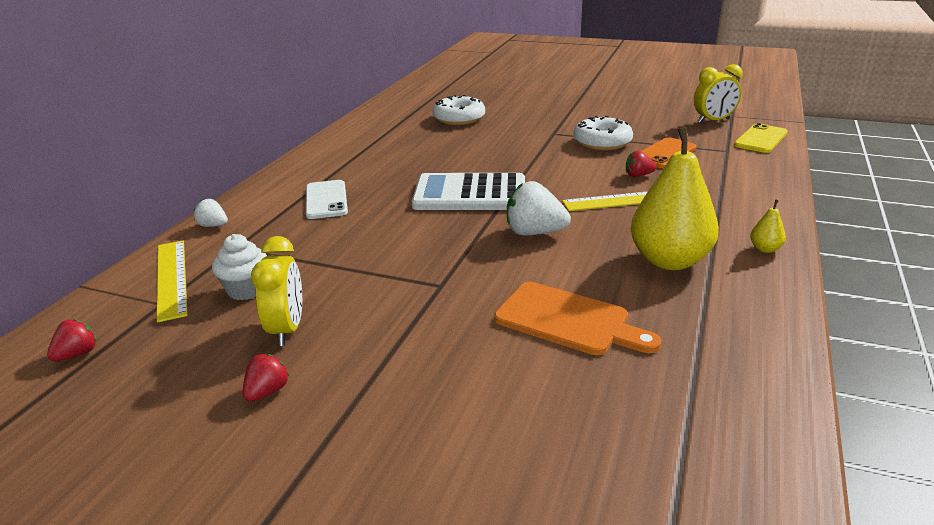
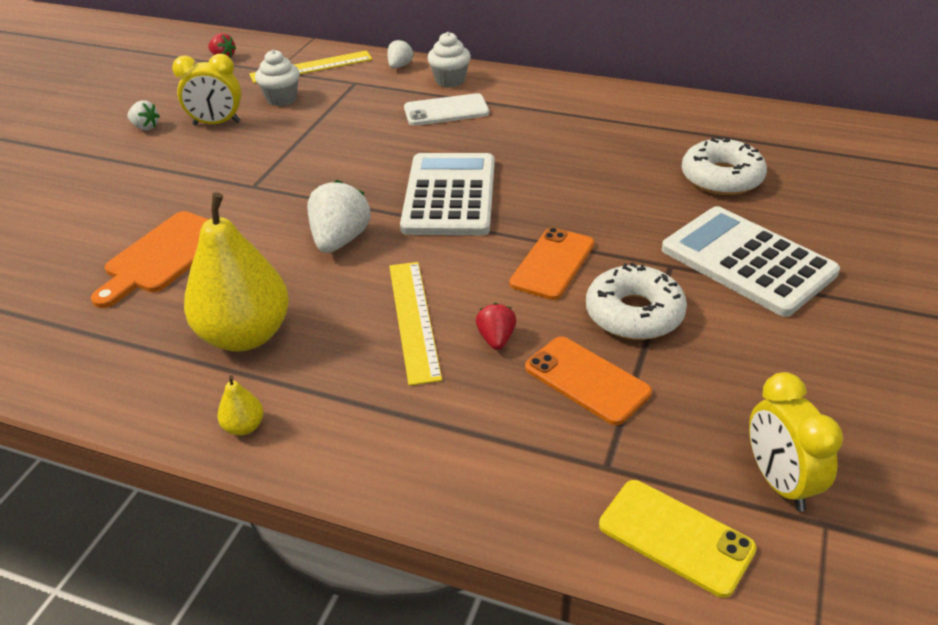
camera: 90 degrees right, 10 degrees up
red strawberry [242,354,289,401] -> white strawberry [127,100,160,130]
none -> white cupcake [427,32,471,88]
none -> orange phone [509,227,594,300]
none -> white calculator [662,206,840,317]

